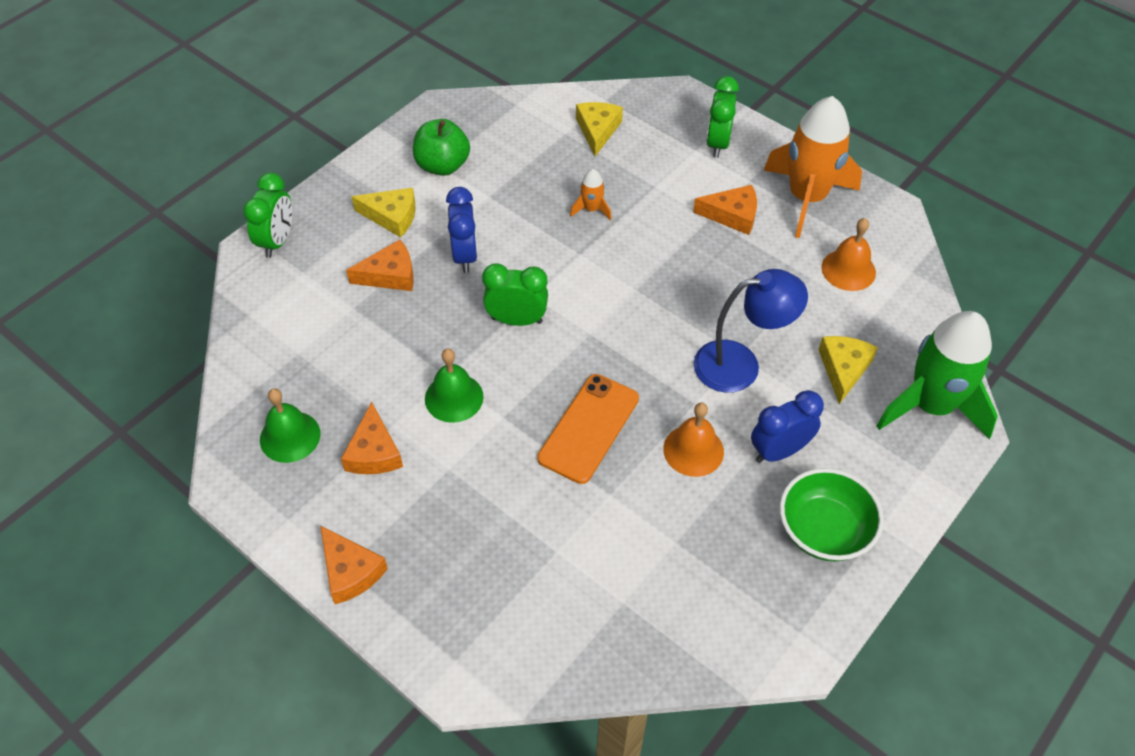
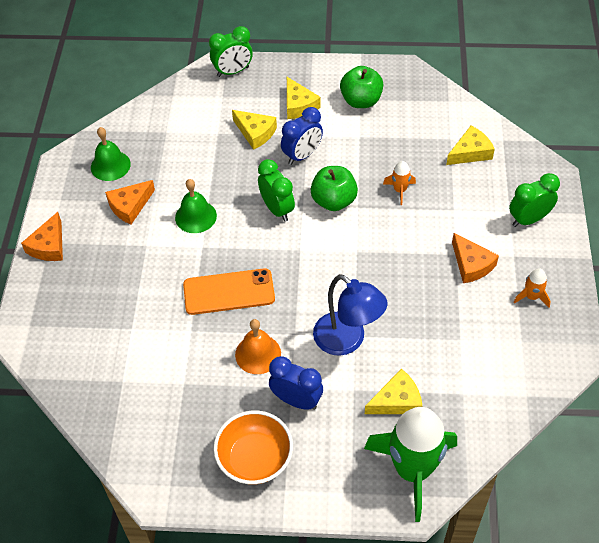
camera: 55 degrees right, 0 degrees up
orange cheese [346,240,414,291] -> yellow cheese [232,110,277,150]
orange rocket [763,96,862,238] -> orange rocket [513,268,551,308], size x0.42
green bowl [780,468,884,561] -> orange bowl [214,411,293,485]
orange bell [821,218,876,291] -> none
none -> green apple [310,166,358,211]

